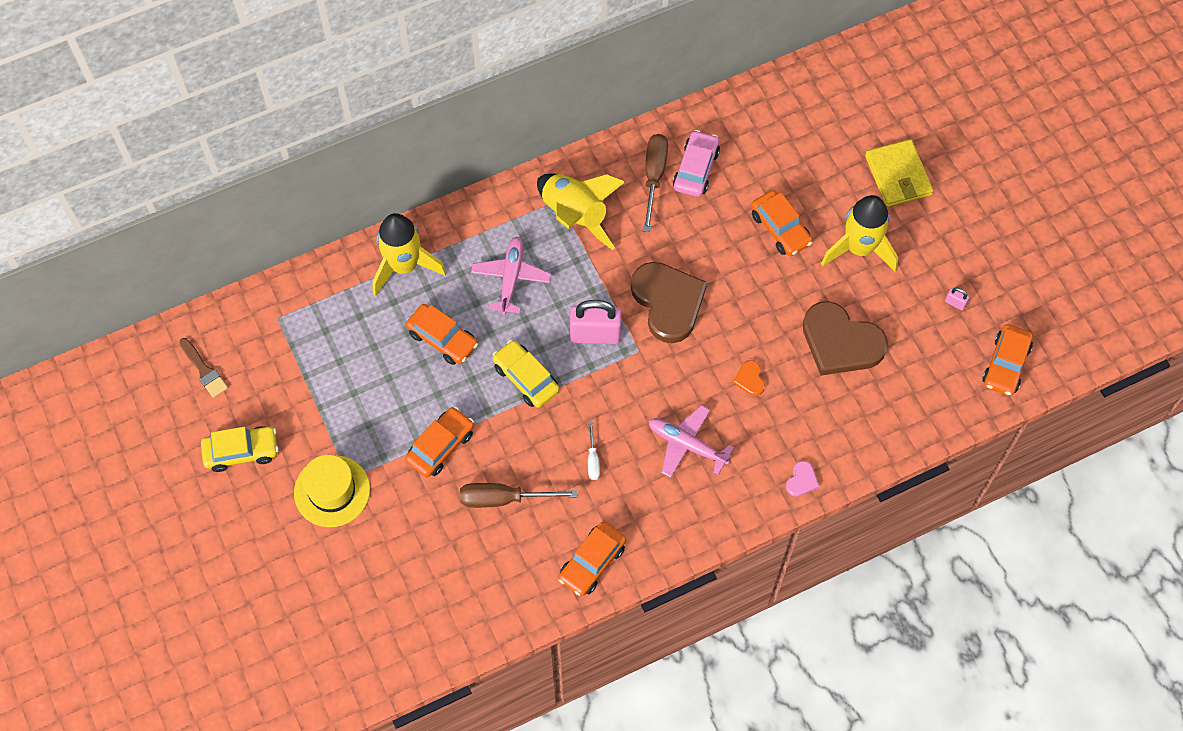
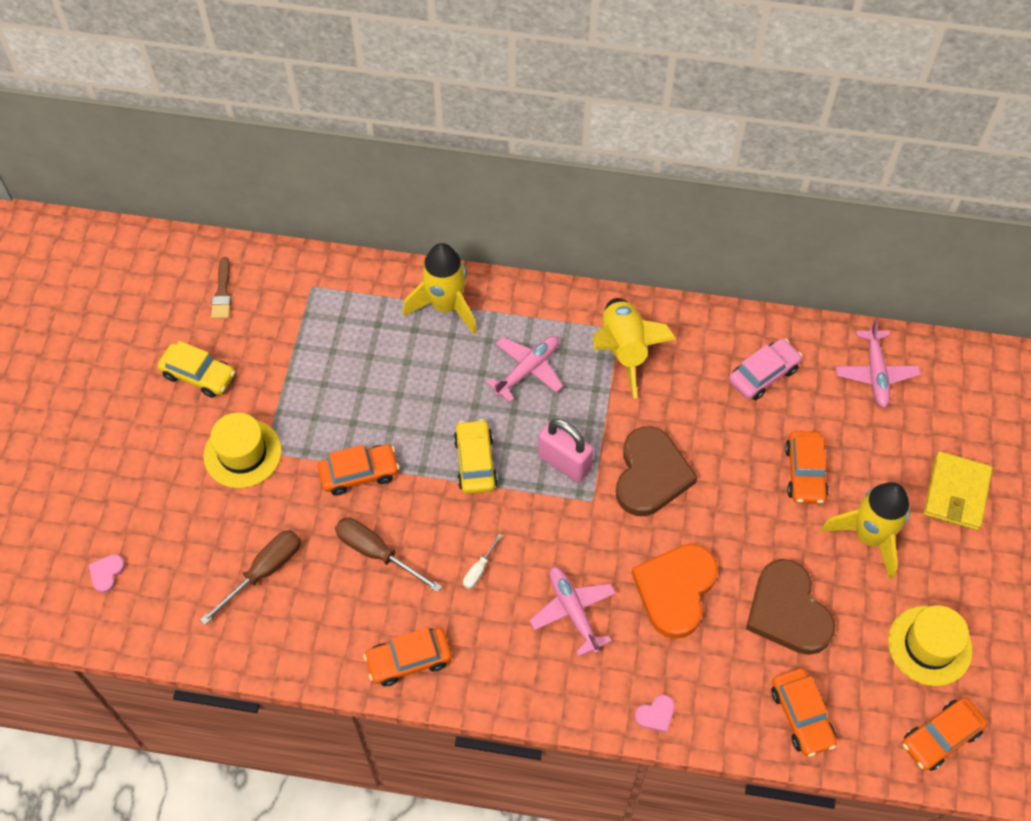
camera: 35 degrees right, 5 degrees down
orange car [406,304,478,365] -> orange car moved to [771,668,837,756]
brown screwdriver [643,134,668,232] -> brown screwdriver moved to [200,530,301,625]
orange heart [733,360,765,396] -> orange heart [631,544,718,639], size x2.42
pink padlock [945,287,969,310] -> yellow hat [888,605,973,686]
none -> pink heart [89,554,125,593]
none -> pink plane [836,319,921,408]

